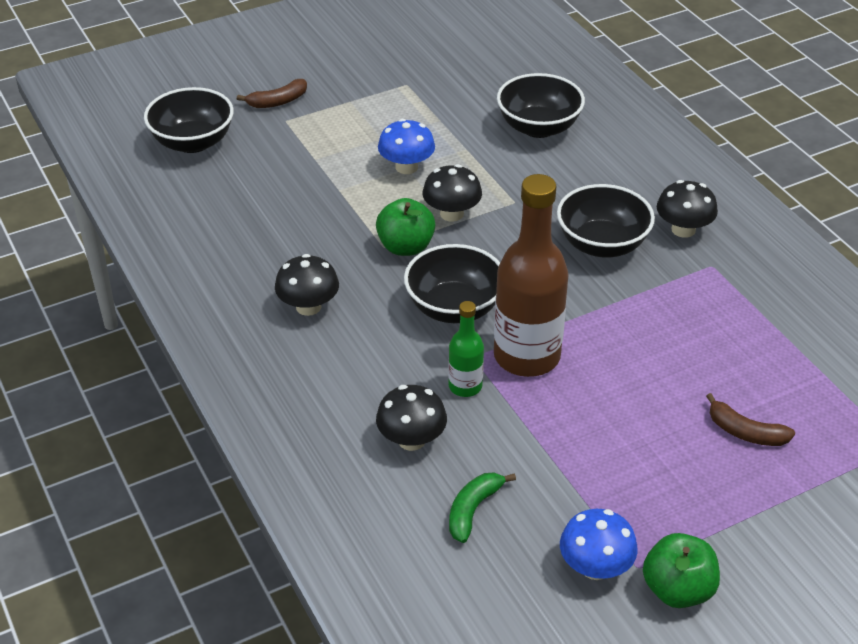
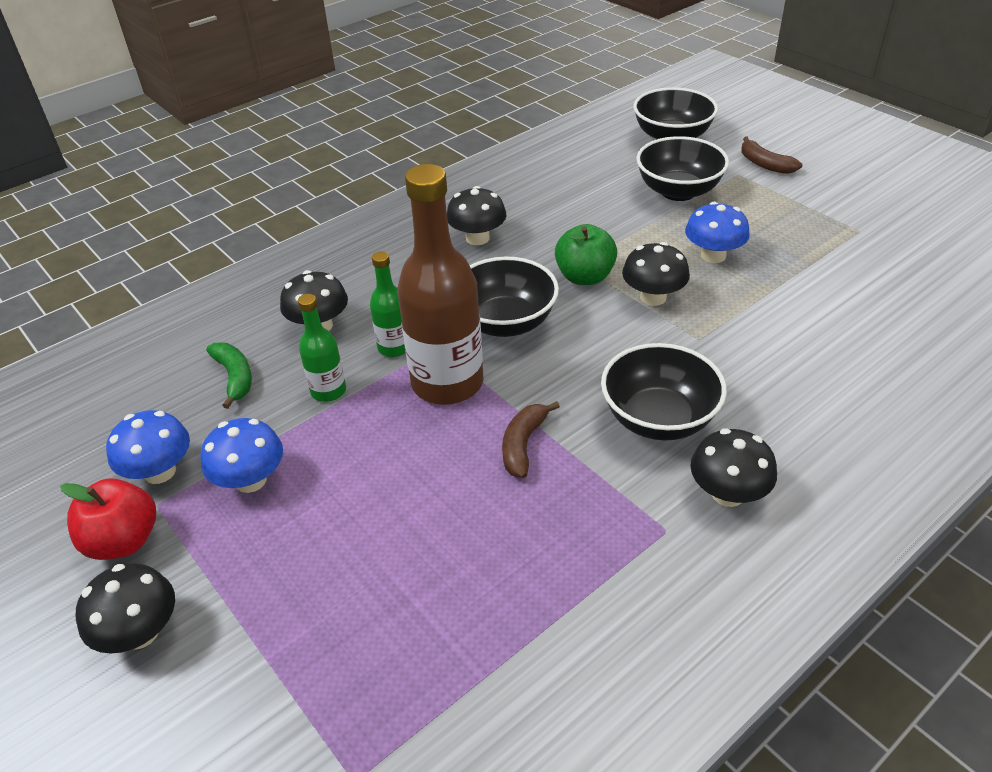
camera: 80 degrees right, 0 degrees up
green banana [449,473,516,543] -> green banana turned 45 degrees clockwise [206,343,252,409]
black bowl [497,73,585,138] -> black bowl moved to [636,136,729,201]
green apple [643,533,720,608] -> red apple [60,479,156,560]
brown banana [706,393,795,446] -> brown banana moved to [502,401,560,478]
none -> black mushroom [76,563,175,654]
none -> blue mushroom [201,418,283,493]
none -> green bottle [298,294,346,402]

